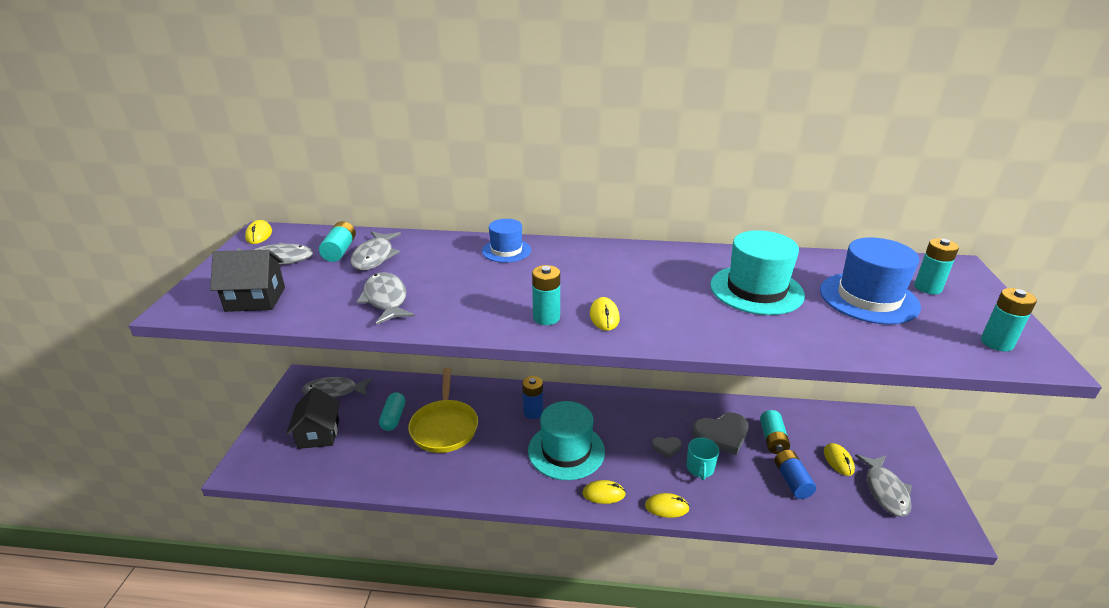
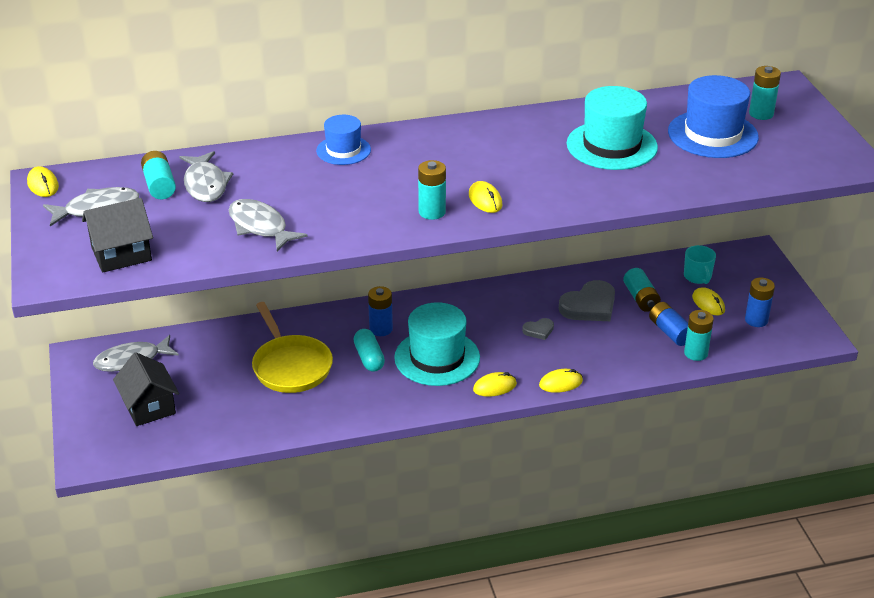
camera: 20 degrees left, 5 degrees up
turquoise capsule [379,392,405,431] -> turquoise capsule moved to [353,329,385,372]
turquoise mug [686,438,719,480] -> turquoise mug moved to [684,245,716,284]
grey fish [855,454,912,517] -> blue battery [745,278,775,327]
turquoise battery [981,288,1037,351] -> turquoise battery moved to [684,310,714,361]

